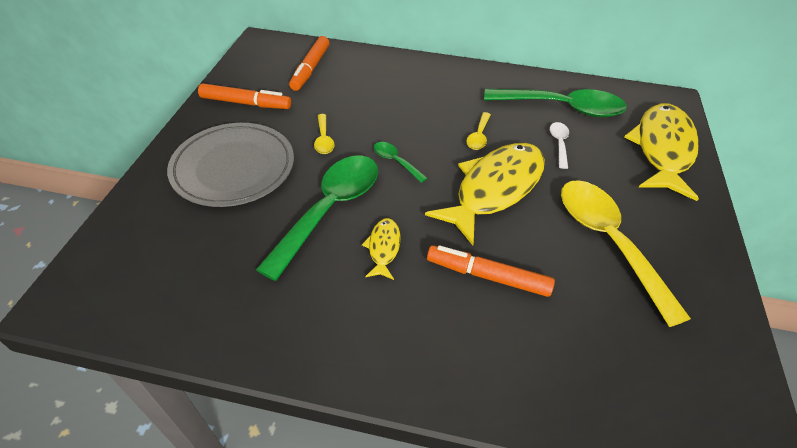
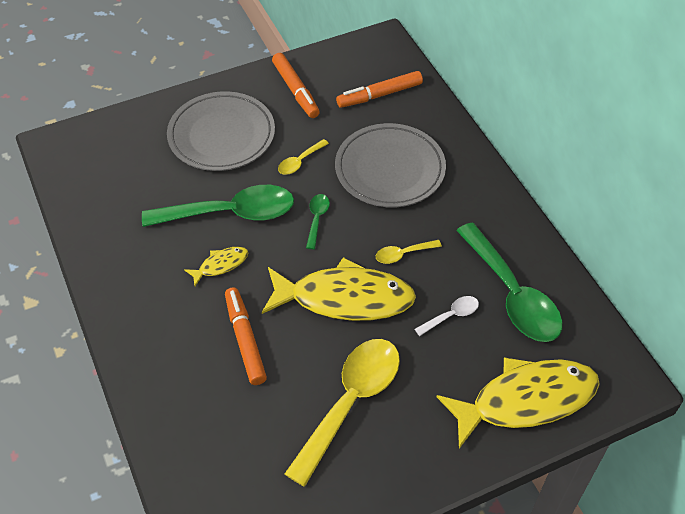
camera: 55 degrees right, 5 degrees up
none -> grey plate [335,123,446,208]

